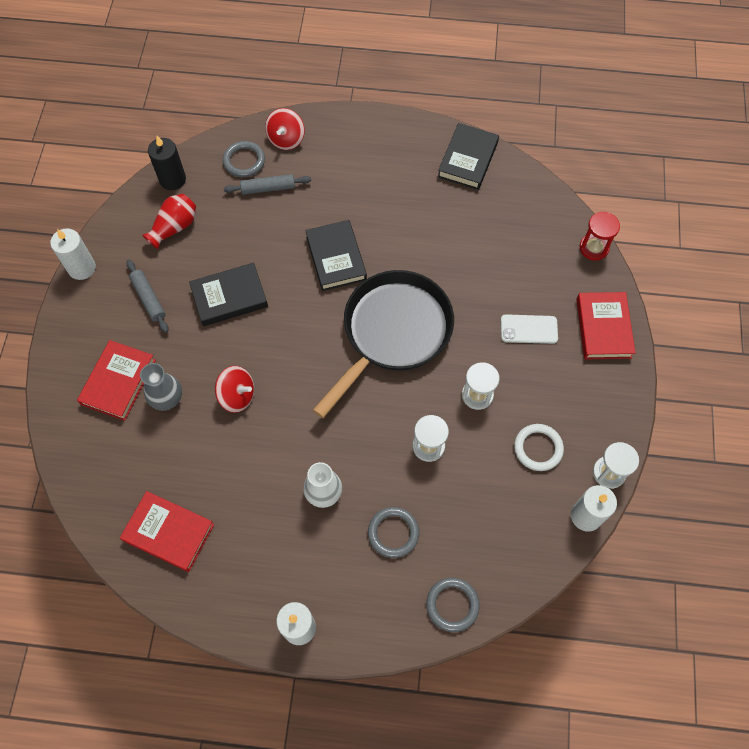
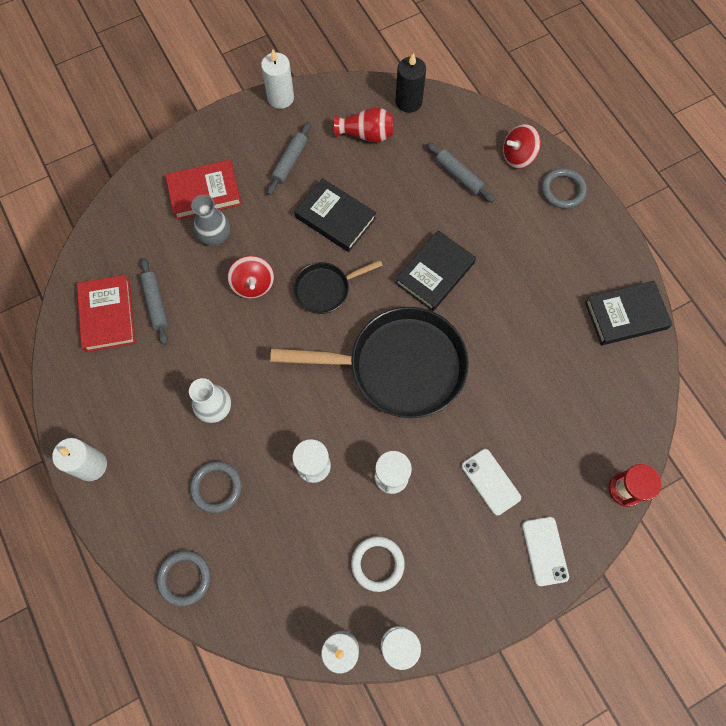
camera: 55 degrees right, 5 degrees up
grey ring [223,141,265,177] -> grey ring moved to [541,168,587,209]
red book [576,292,636,359] -> white phone [522,517,569,586]
none -> grey rolling pin [140,258,168,345]
none -> black pan [293,260,383,314]

